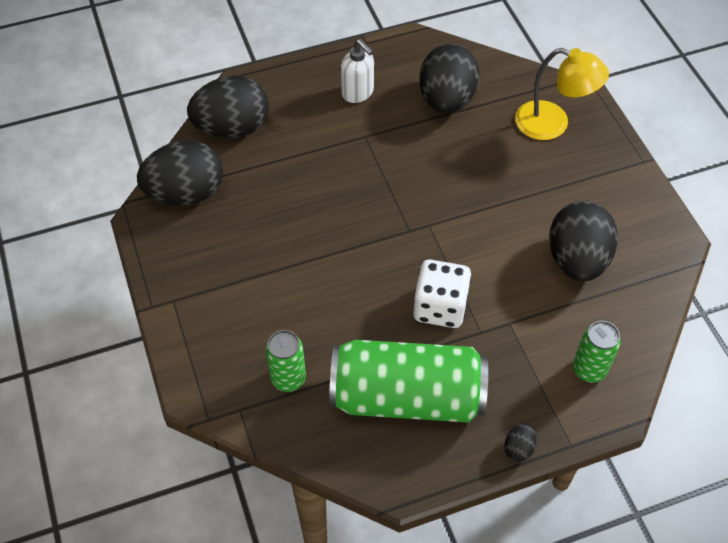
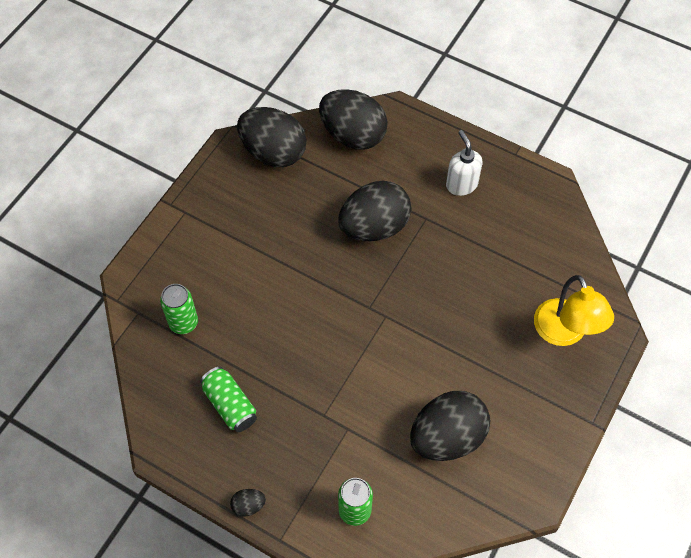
camera: 50 degrees right, 5 degrees up
green can [329,340,488,423] -> green can [200,367,257,432], size x0.49
white soap dispenser [341,39,374,103] -> white soap dispenser turned 150 degrees clockwise [446,130,482,196]
white dice [413,259,471,328] -> none
black egg [419,44,480,113] -> black egg moved to [338,181,411,241]

